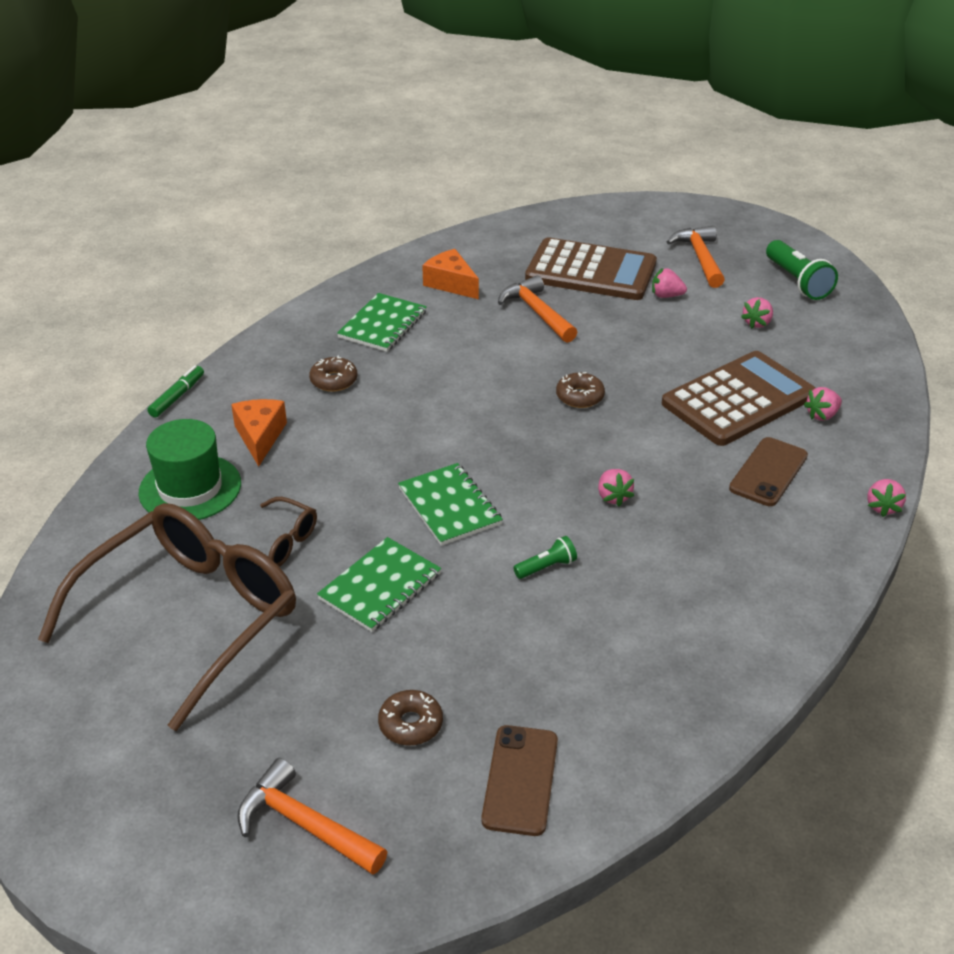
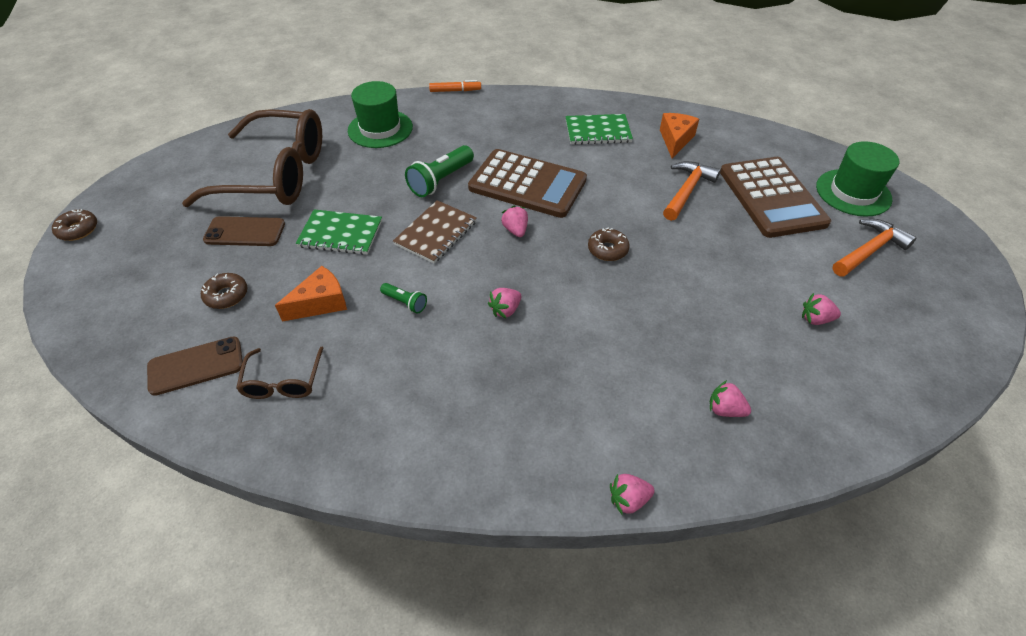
camera: 60 degrees right, 10 degrees up
green marker [148,365,204,418] -> orange marker [429,80,481,92]
brown glasses [227,497,317,567] -> brown glasses moved to [236,347,324,399]
orange cheese [231,399,287,467] -> orange cheese moved to [275,266,347,322]
orange hammer [237,758,387,875] -> none
brown donut [309,355,357,392] -> brown donut moved to [52,209,97,241]
green notebook [398,463,503,546] -> brown notebook [393,200,477,264]
pink strawberry [652,268,687,298] -> pink strawberry moved to [501,206,528,237]
brown calculator [662,351,815,446] -> brown calculator moved to [468,149,587,218]
brown phone [729,437,808,506] -> brown phone moved to [203,216,285,246]
green flashlight [766,240,838,300] -> green flashlight moved to [405,145,474,197]
none -> green hat [816,141,899,217]

